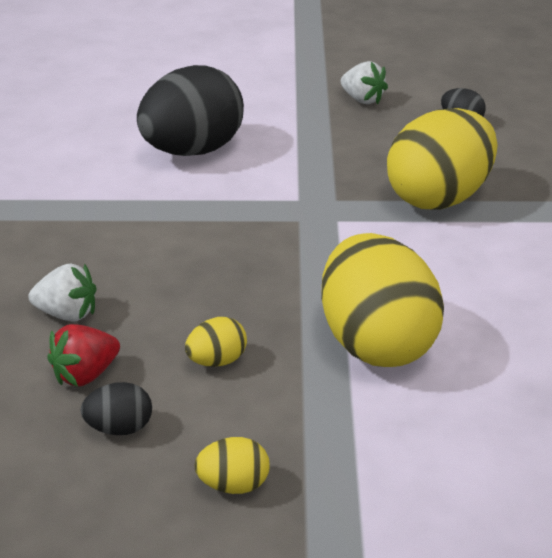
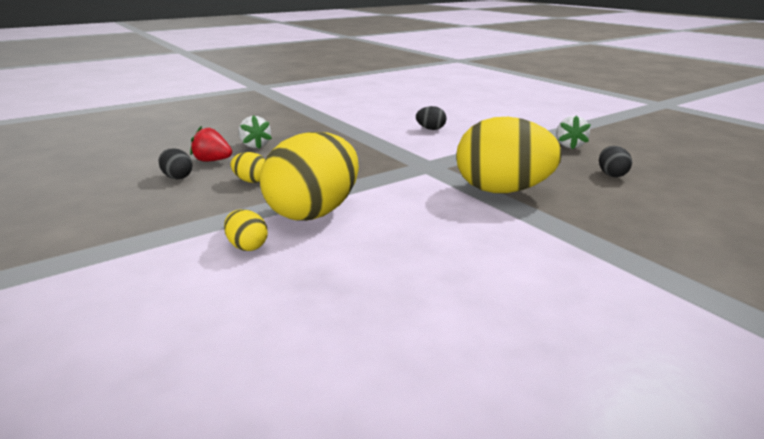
camera: 55 degrees right, 10 degrees down
black egg [137,65,244,156] -> black egg [416,106,446,130], size x0.42
yellow egg [194,437,270,494] -> yellow egg moved to [224,209,268,251]

